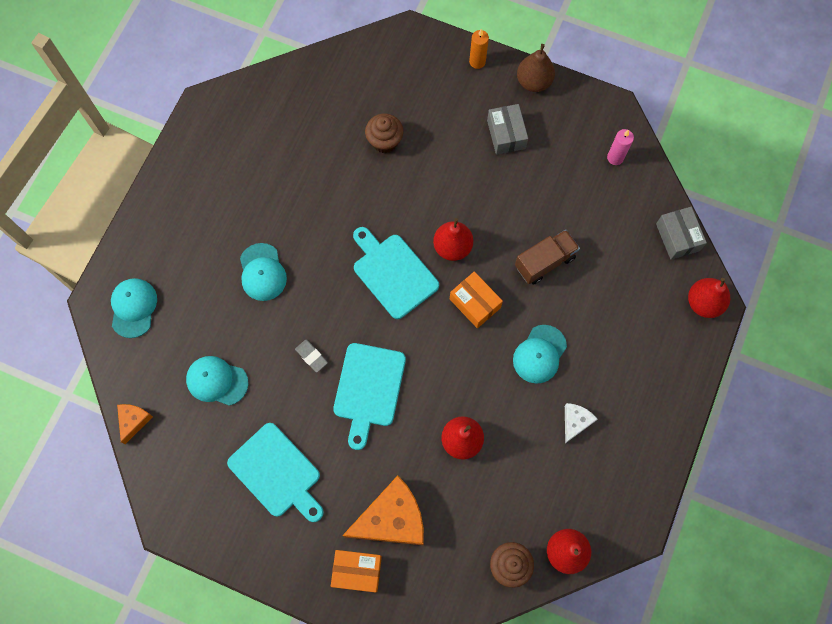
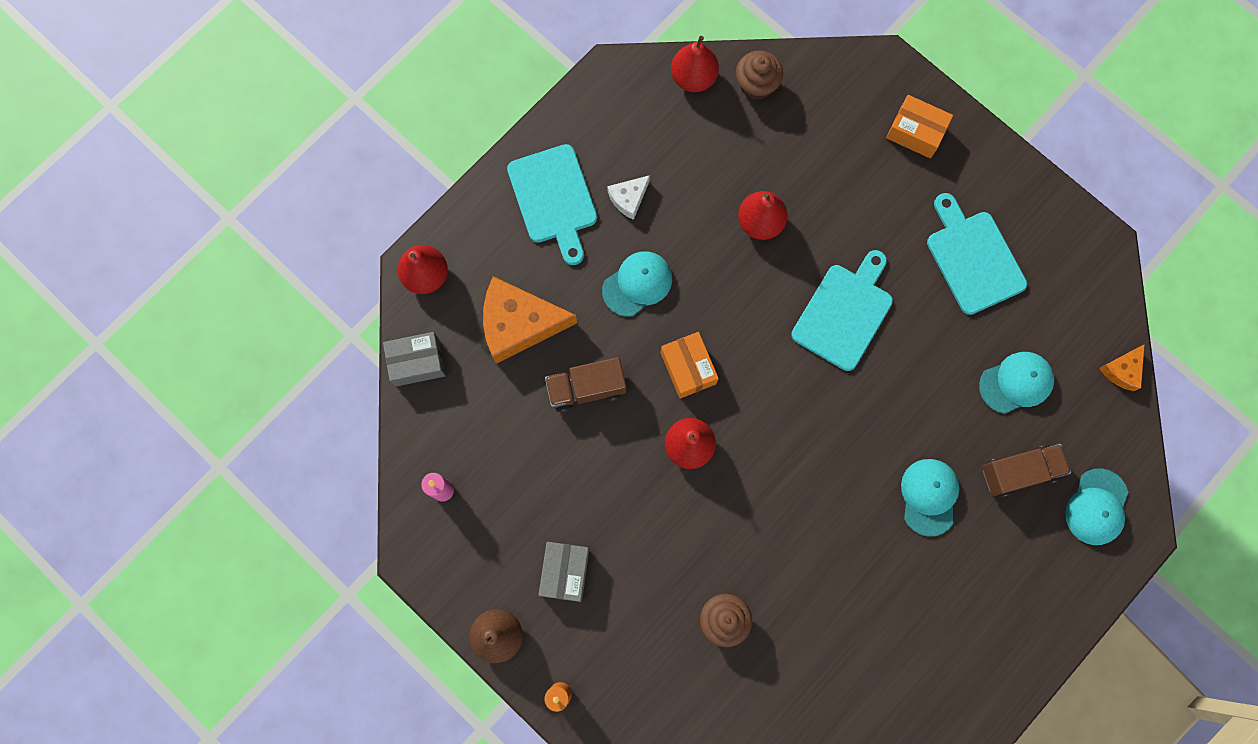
camera: 160 degrees left, 5 degrees up
turquoise cap [186,356,248,406] -> turquoise cap turned 60 degrees counterclockwise [979,352,1054,414]
grey eraser [295,340,328,372] -> none
orange cheese [342,475,424,545] -> orange cheese moved to [483,276,577,364]
turquoise cutting board [353,227,439,319] -> turquoise cutting board moved to [507,144,597,265]
grey box [656,207,707,260] -> grey box turned 75 degrees clockwise [383,332,446,387]
none -> brown truck [982,444,1071,497]

